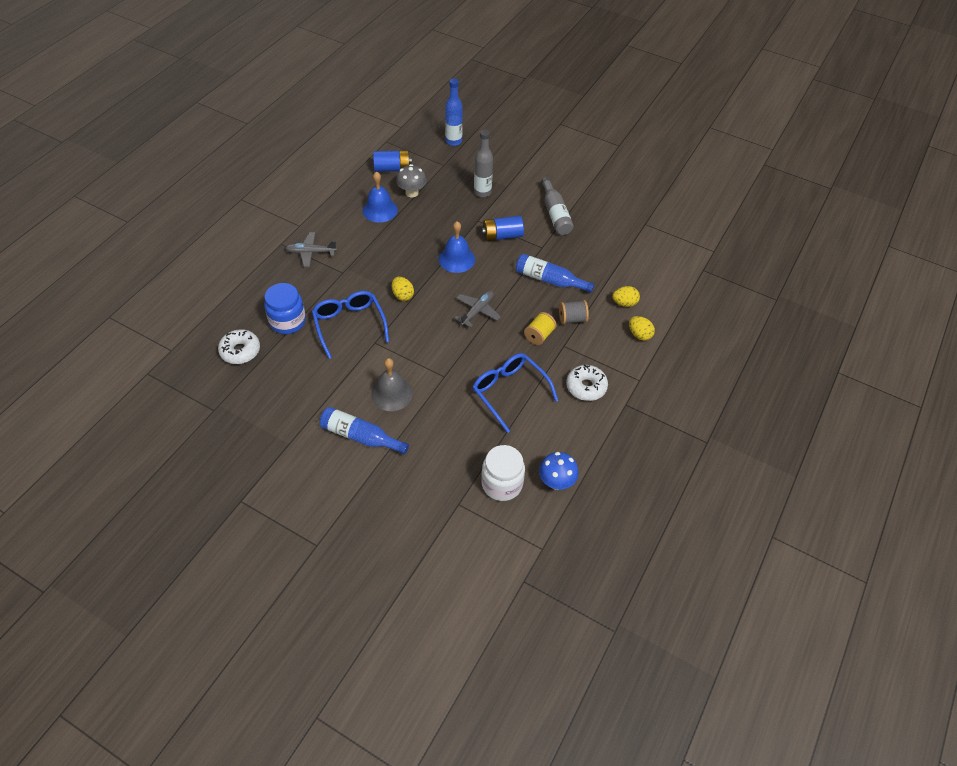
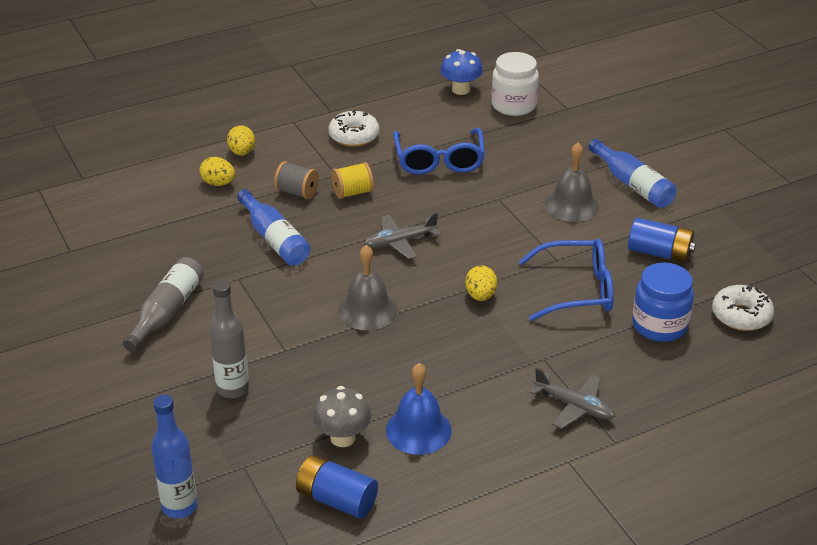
camera: 145 degrees left, 15 degrees down
blue glasses [312,291,389,359] -> blue glasses turned 105 degrees counterclockwise [519,239,614,321]
blue bell [439,221,475,273] -> grey bell [338,245,398,330]
blue battery [482,216,524,241] -> blue battery moved to [628,218,696,263]

